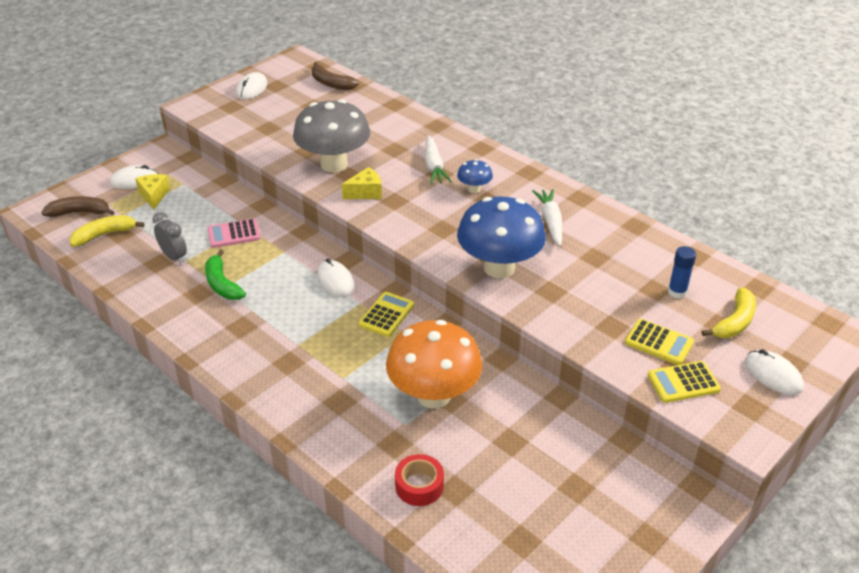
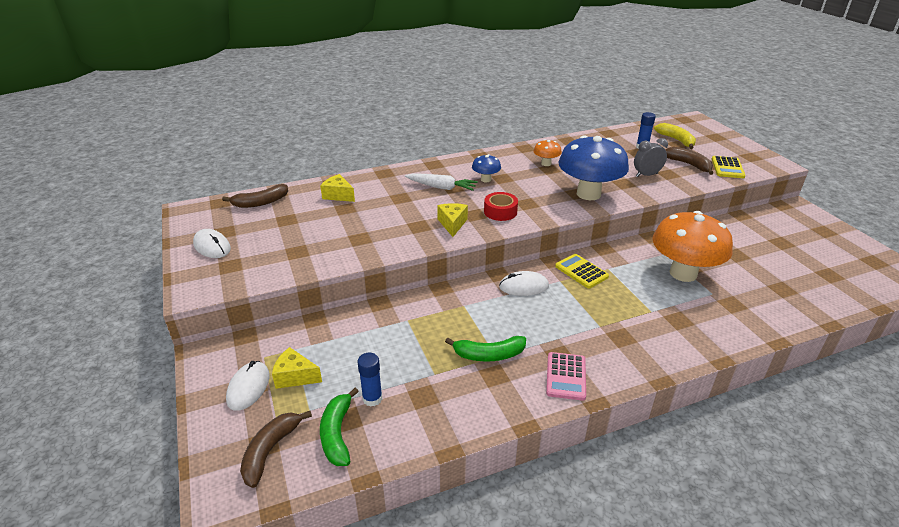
camera: 65 degrees left, 5 degrees down
yellow banana [69,215,145,247] -> green banana [320,388,359,466]
grey clock [153,212,187,264] -> grey clock moved to [634,138,668,177]
pink calculator [208,218,261,248] -> pink calculator moved to [546,352,586,401]
grey mushroom [293,99,370,172] -> none
red tape [395,454,444,506] -> red tape moved to [484,192,518,221]
white carrot [532,189,562,246] -> orange mushroom [533,139,562,166]
yellow calculator [625,319,694,365] -> brown banana [665,147,713,175]
white mouse [745,349,804,395] -> none
none -> yellow cheese [320,174,355,202]
none -> blue glue stick [357,353,382,406]

